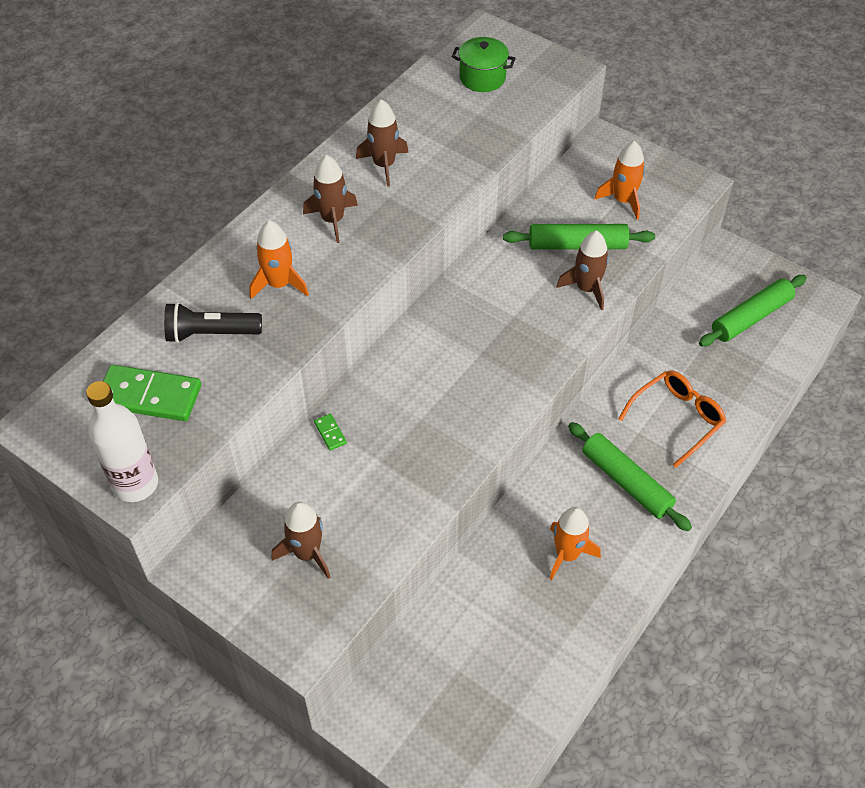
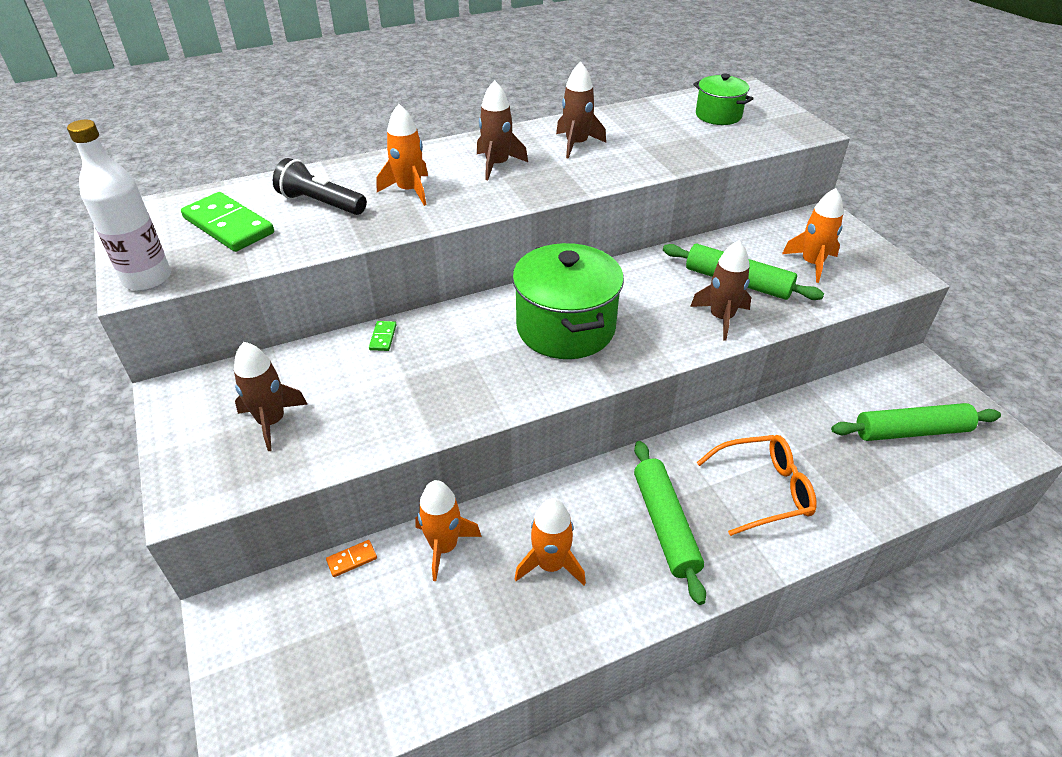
camera: 30 degrees right, 10 degrees down
none -> orange domino [326,540,377,577]
none -> orange rocket [415,480,482,581]
none -> green pot [512,243,624,359]

